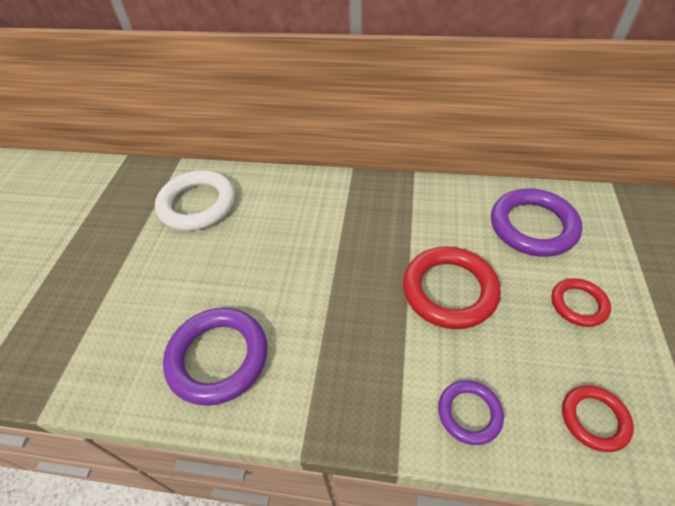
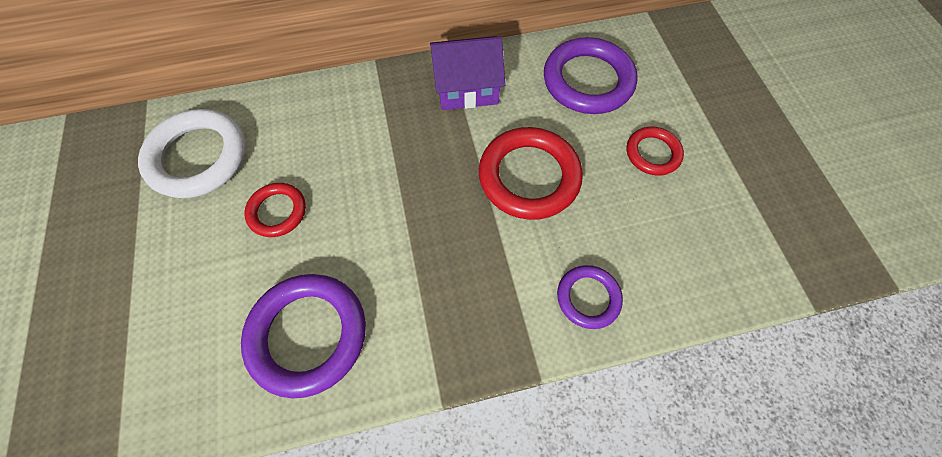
camera: 25 degrees left, 15 degrees up
red ring [562,385,634,452] -> red ring moved to [244,183,306,237]
none -> purple house [430,36,505,110]

